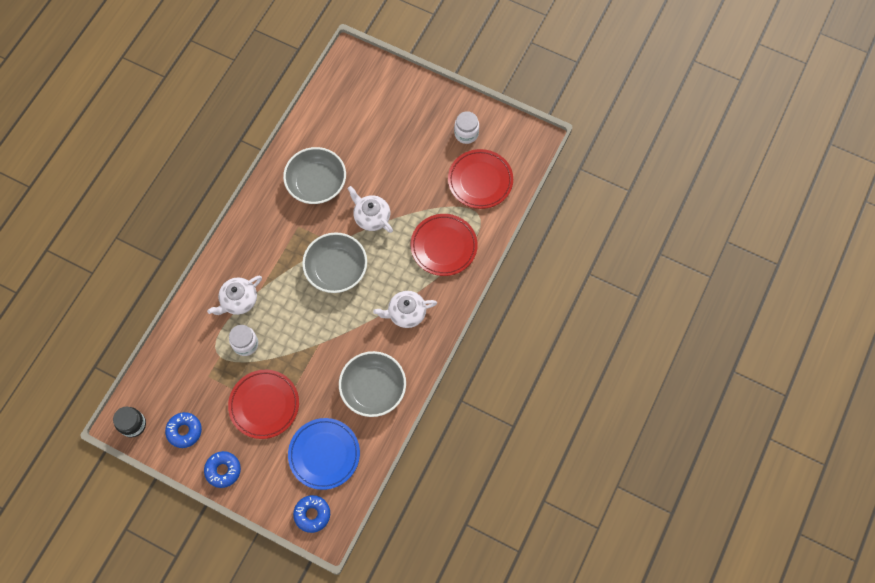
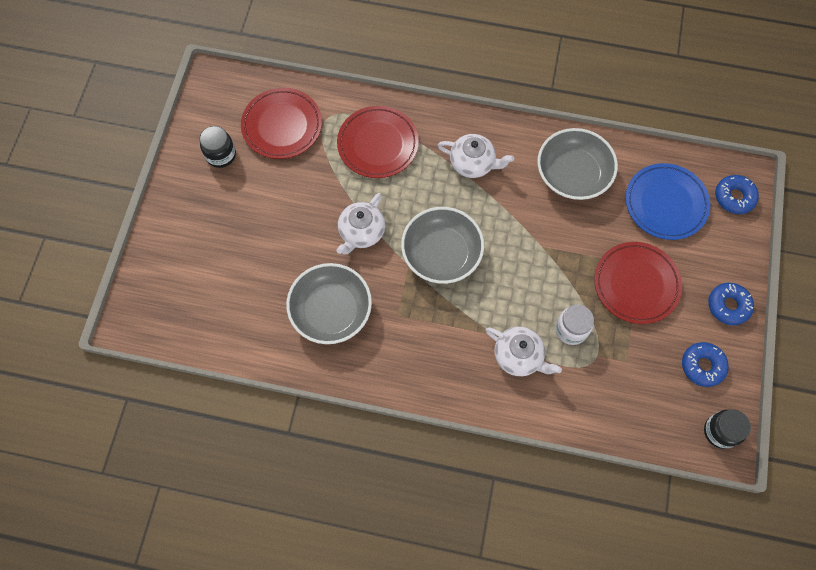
camera: 105 degrees left, 0 degrees up
white teapot [373,291,437,328] -> white teapot turned 45 degrees counterclockwise [438,134,514,178]
white jar [454,111,479,144] -> black jar [199,126,236,168]

